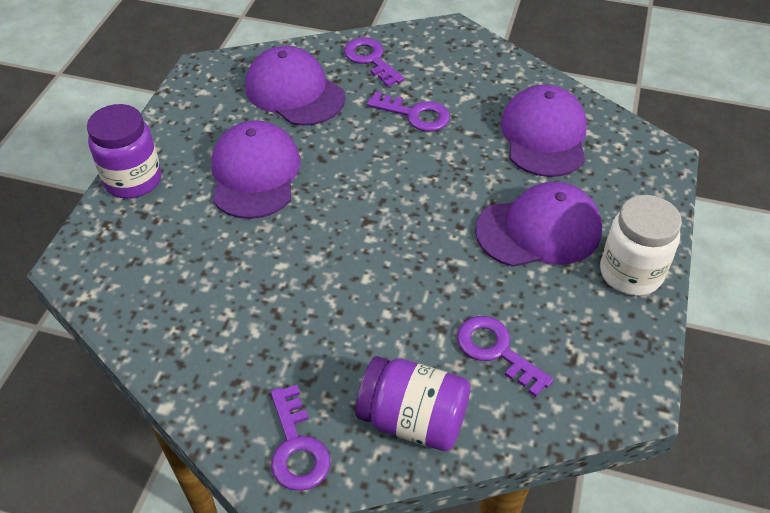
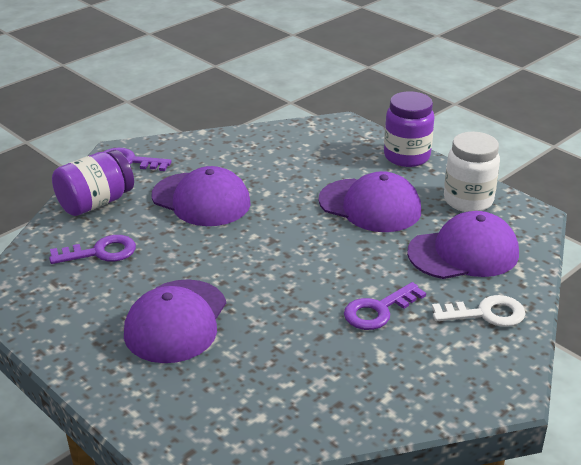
camera: 120 degrees right, 15 degrees down
purple key [344,37,404,87] -> white key [432,295,525,327]
purple cap [501,85,587,177] -> purple cap moved to [152,166,251,226]
white jar [600,195,682,296] -> white jar moved to [444,132,500,212]

